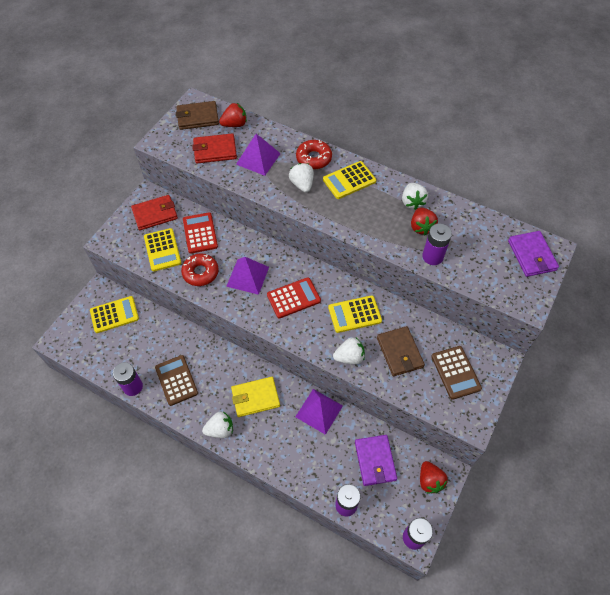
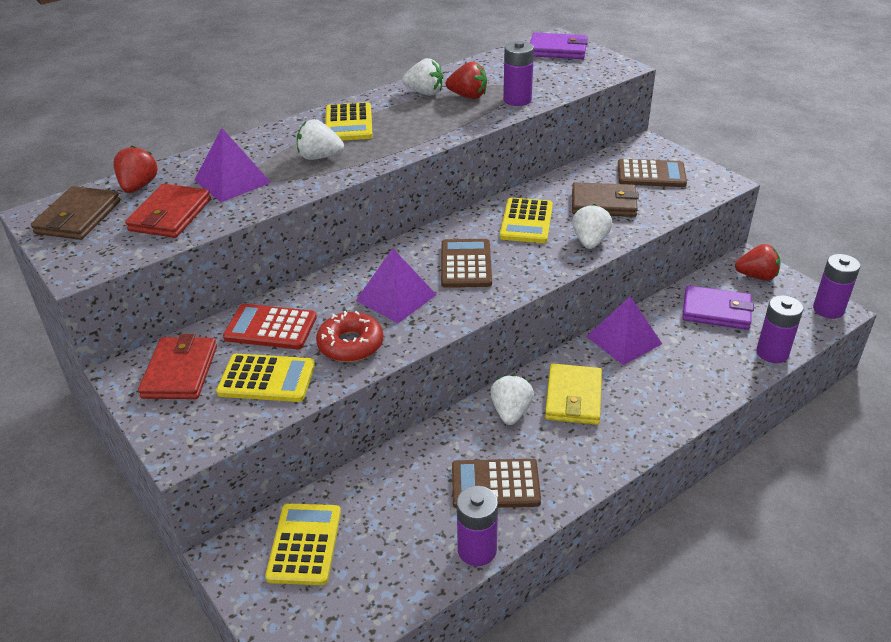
camera: 65 degrees left, 20 degrees down
white strawberry [202,412,233,438] -> white strawberry moved to [490,375,534,425]
red calculator [267,277,321,318] -> brown calculator [441,239,492,288]
red donut [296,140,332,169] -> none

